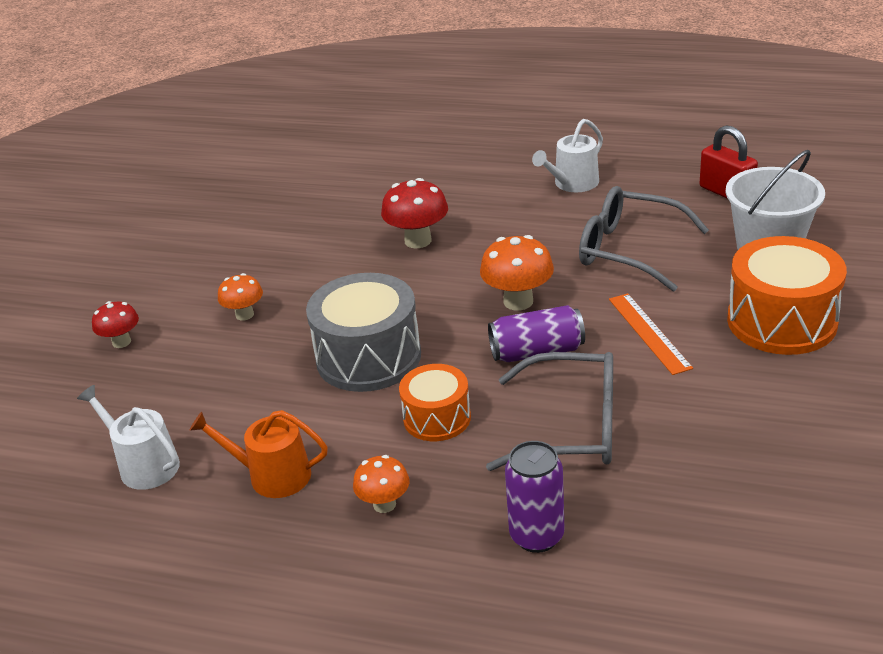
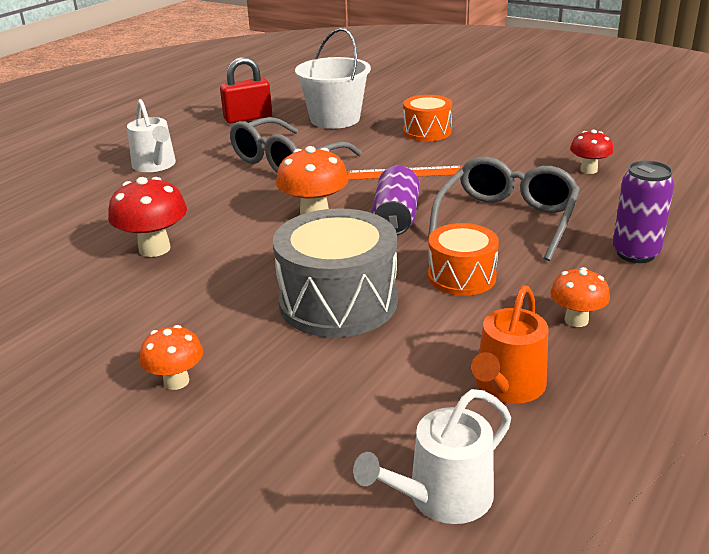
camera: 75 degrees left, 5 degrees down
red mushroom [92,301,139,348] -> red mushroom moved to [570,130,613,174]
orange drum [727,236,847,355] -> orange drum [403,95,452,141], size x0.60

